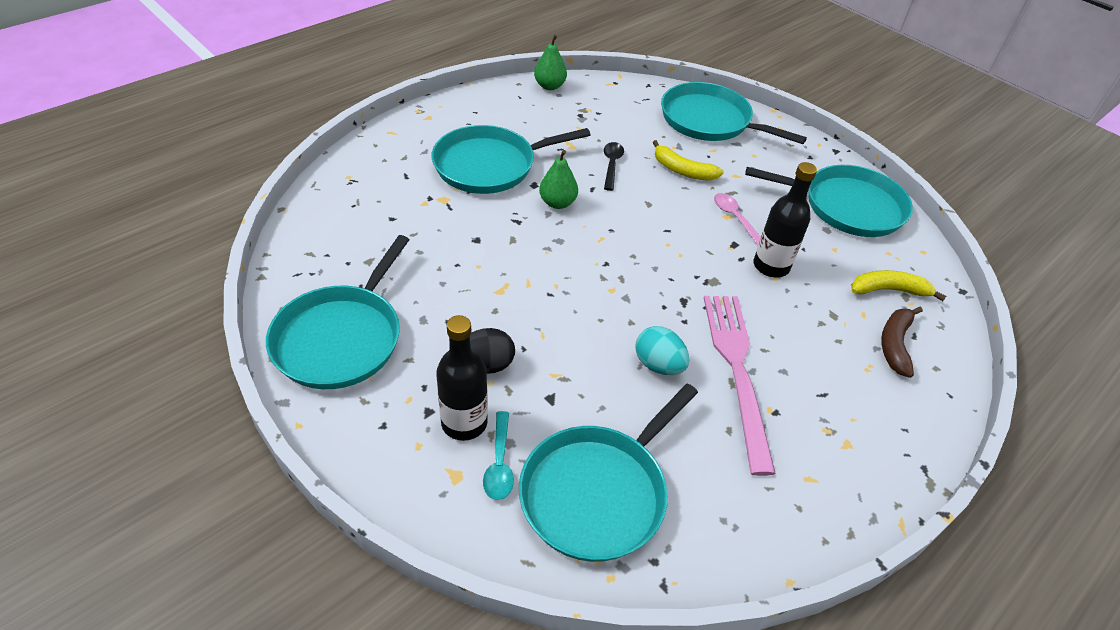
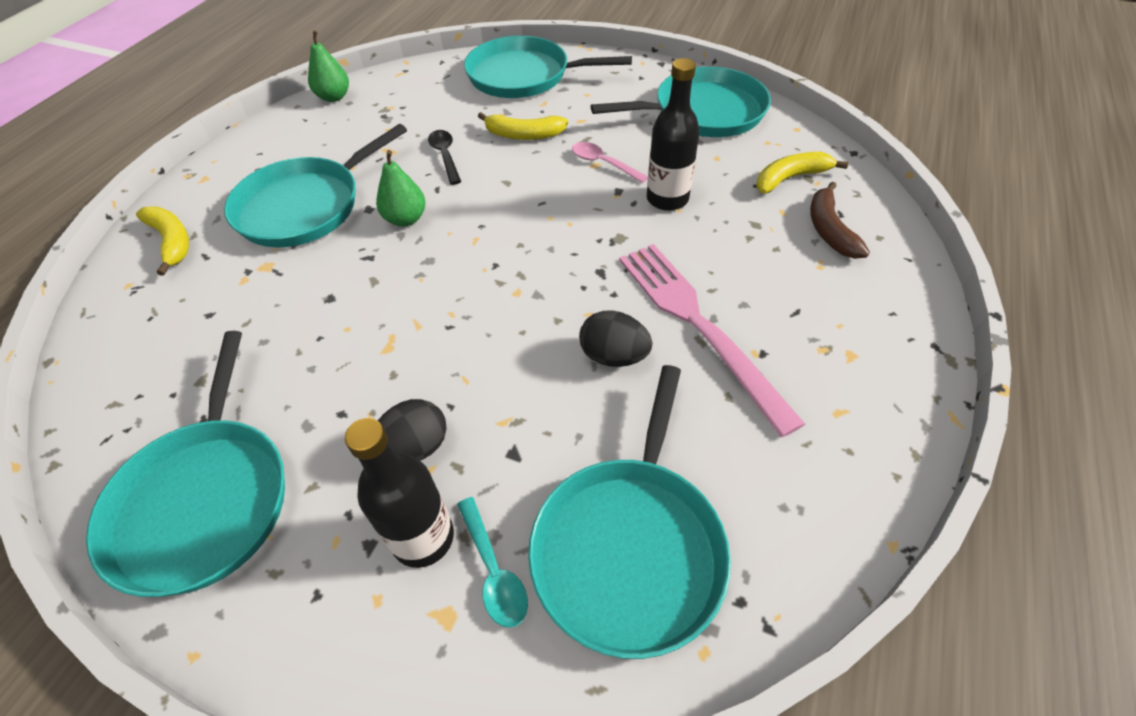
camera: 20 degrees left, 5 degrees up
turquoise egg [636,326,689,375] -> black egg [579,310,652,367]
none -> yellow banana [136,206,189,276]

